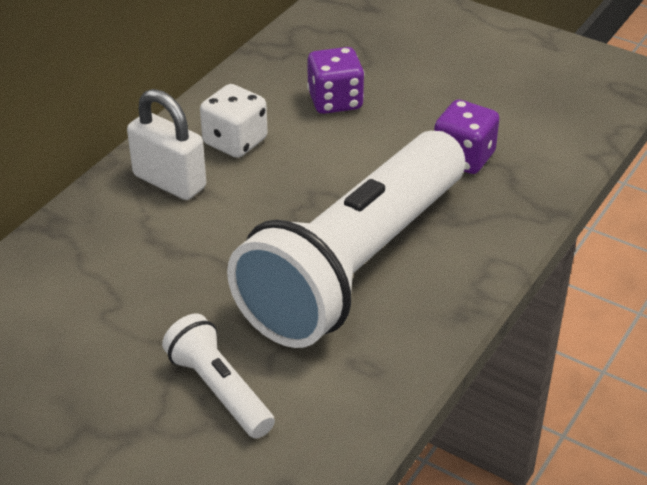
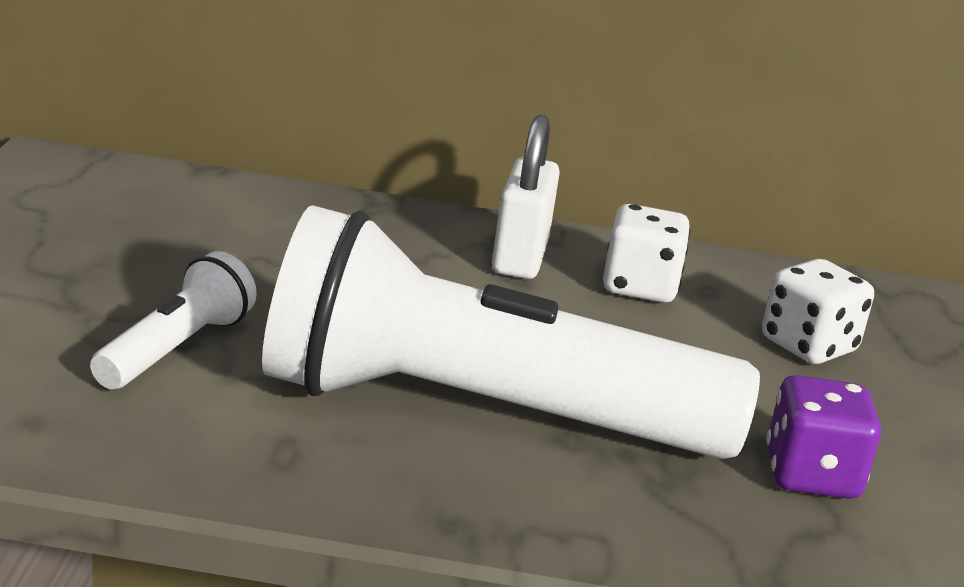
camera: 60 degrees right, 15 degrees down
purple dice [307,47,365,114] -> white dice [762,259,874,364]

